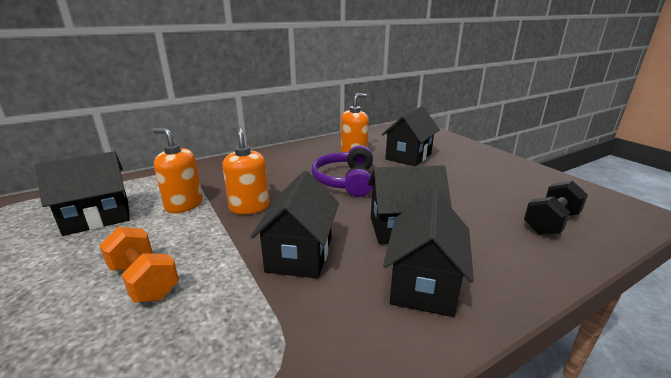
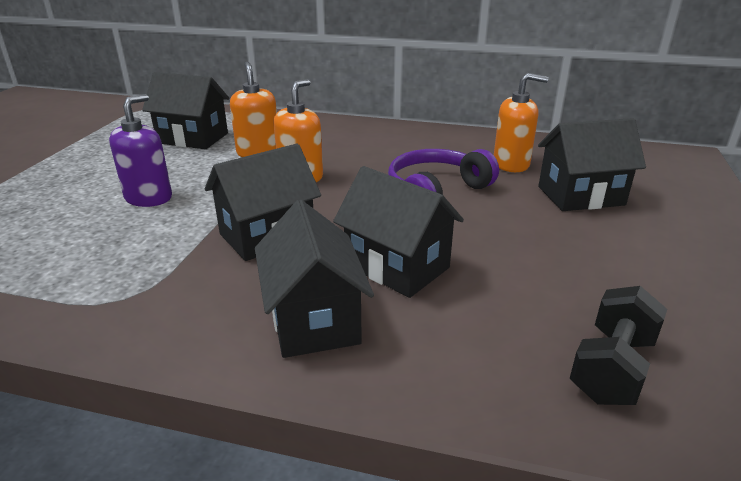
camera: 45 degrees right, 5 degrees up
orange dumbbell [99,227,179,303] -> purple soap dispenser [109,94,172,207]
black house [383,191,474,317] -> black house turned 75 degrees counterclockwise [255,200,374,358]
black dumbbell [524,181,588,235] -> black dumbbell turned 60 degrees counterclockwise [570,286,667,405]

